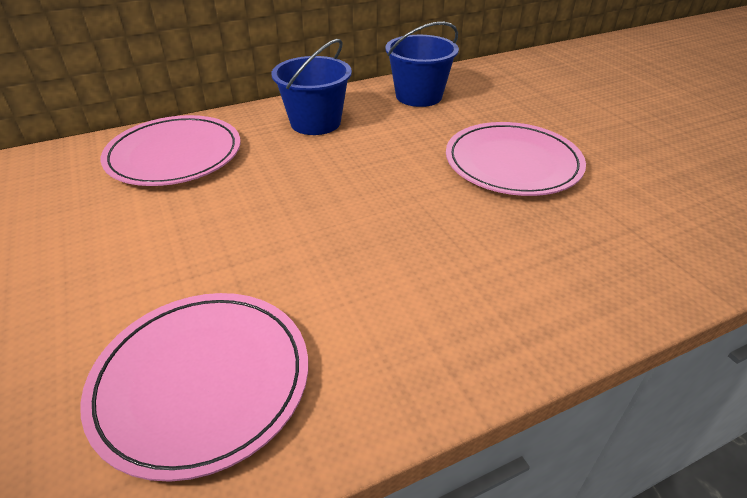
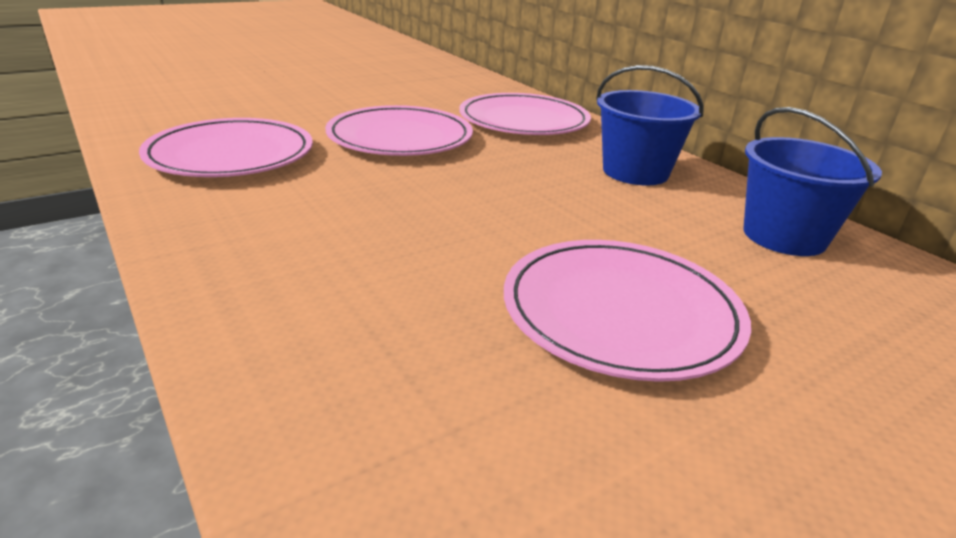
camera: 80 degrees right, 10 degrees down
none -> pink plate [325,105,473,156]

